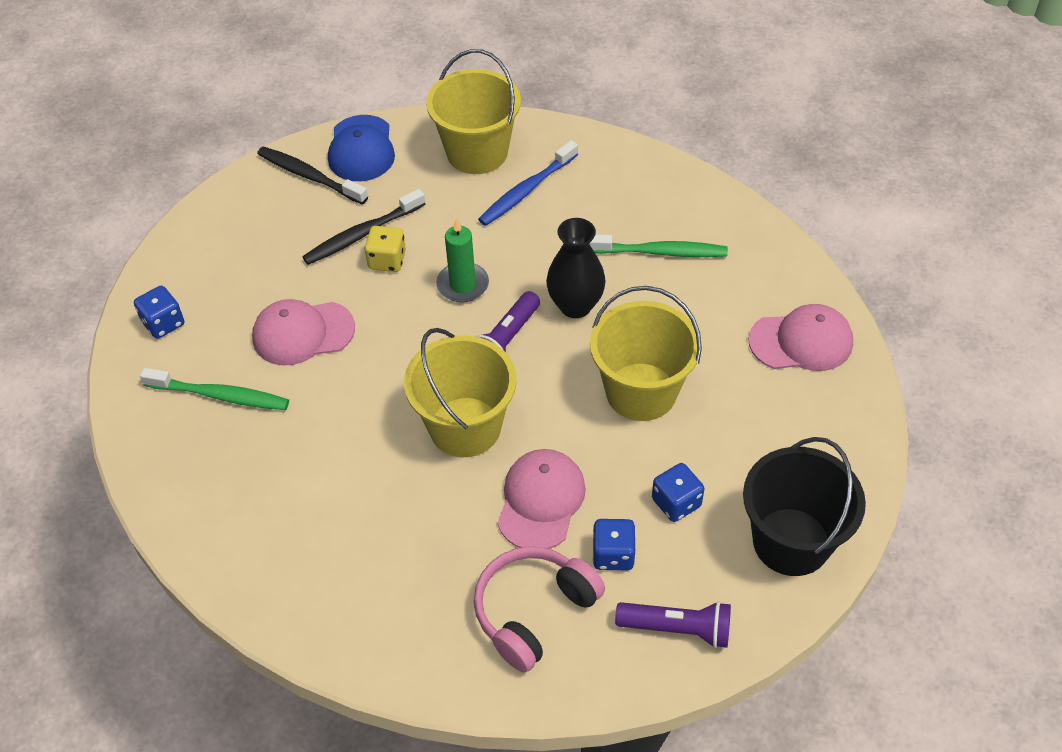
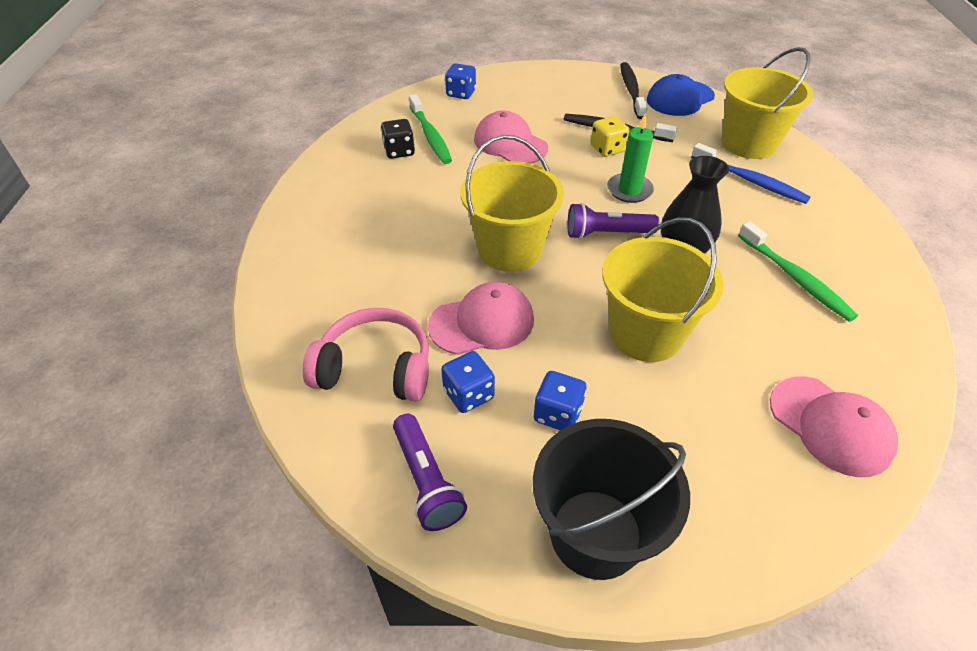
camera: 55 degrees right, 5 degrees down
blue toothbrush [478,140,578,226] -> blue toothbrush turned 150 degrees counterclockwise [691,143,811,204]
none -> black dice [381,119,415,159]

